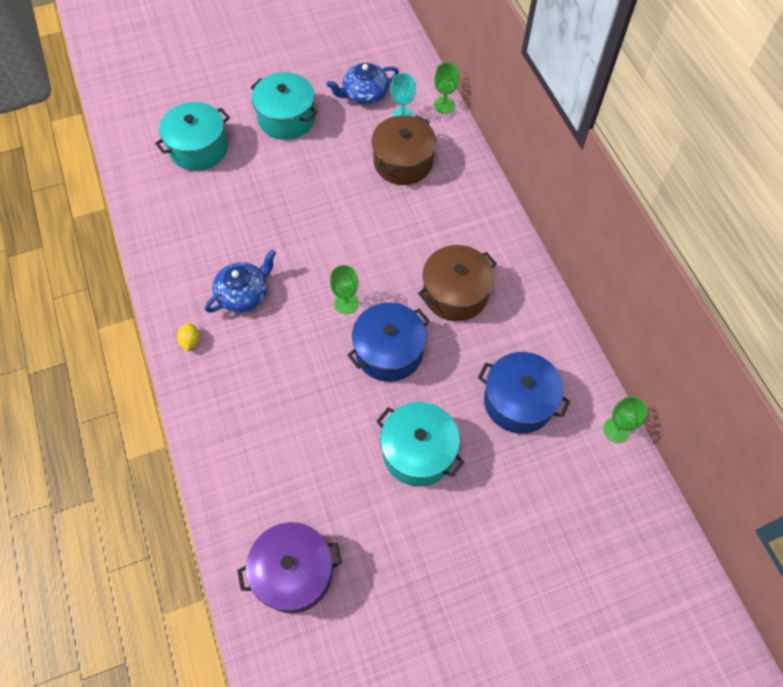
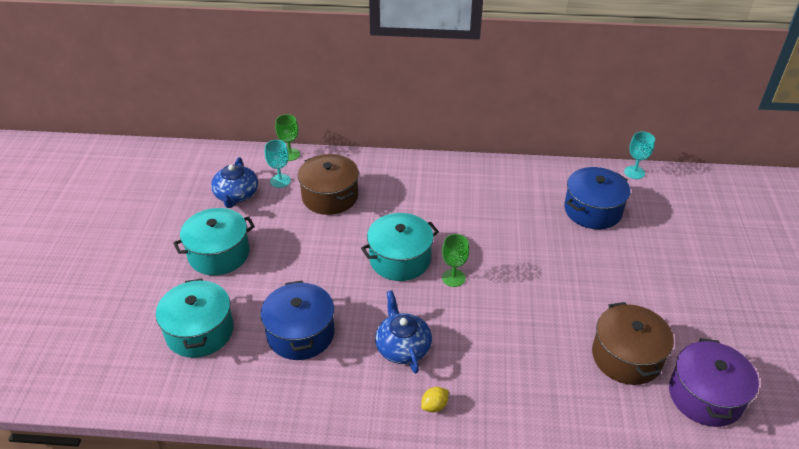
camera: 65 degrees left, 20 degrees down
yellow lemon [177,323,200,351] -> yellow lemon turned 60 degrees counterclockwise [421,387,449,412]
blue pot [347,302,430,382] -> blue pot moved to [261,281,335,360]
turquoise pot [377,402,464,486] -> turquoise pot moved to [361,213,439,281]
brown pot [418,245,497,321] -> brown pot moved to [592,302,674,385]
green goblet [603,396,648,443] -> turquoise goblet [624,132,655,179]

